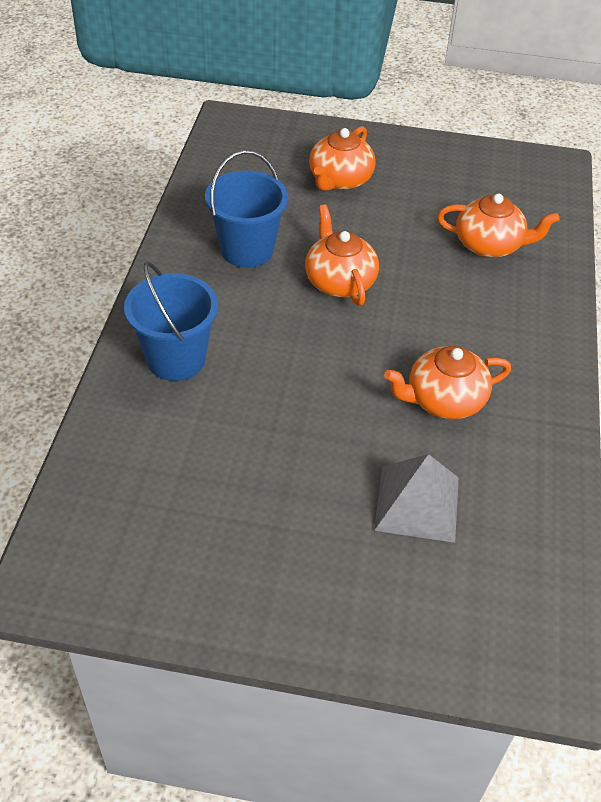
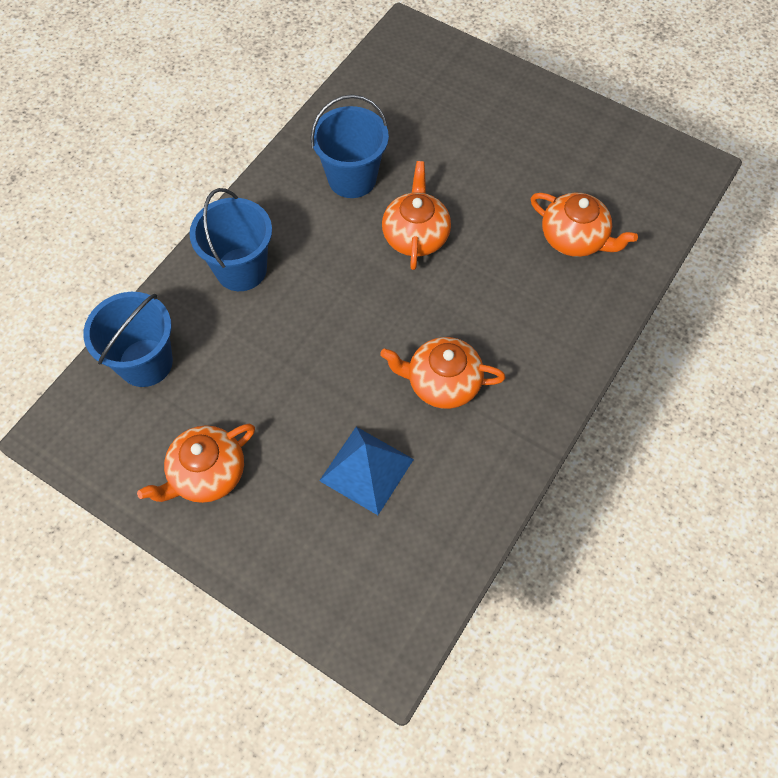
camera: 25 degrees right, 15 degrees up
orange teapot [309,126,376,191] -> orange teapot moved to [137,424,255,503]
grey pyramid [374,454,459,543] -> blue pyramid [319,427,414,515]
none -> blue bucket [83,292,173,387]

